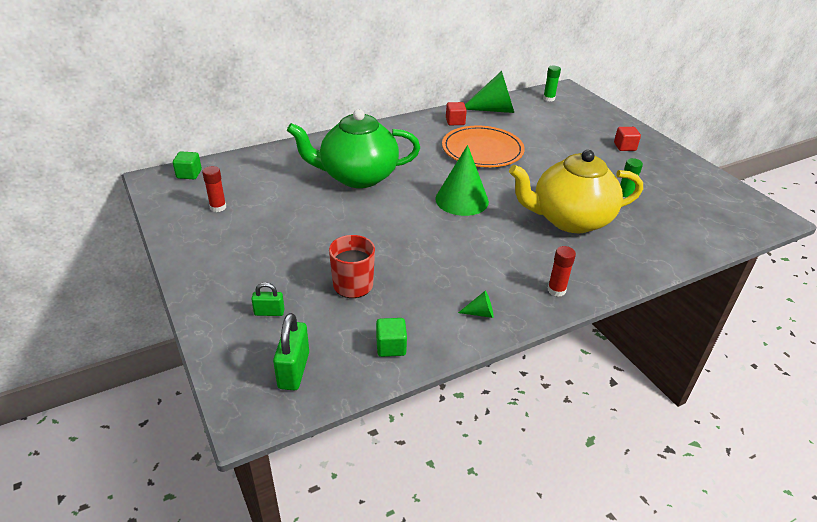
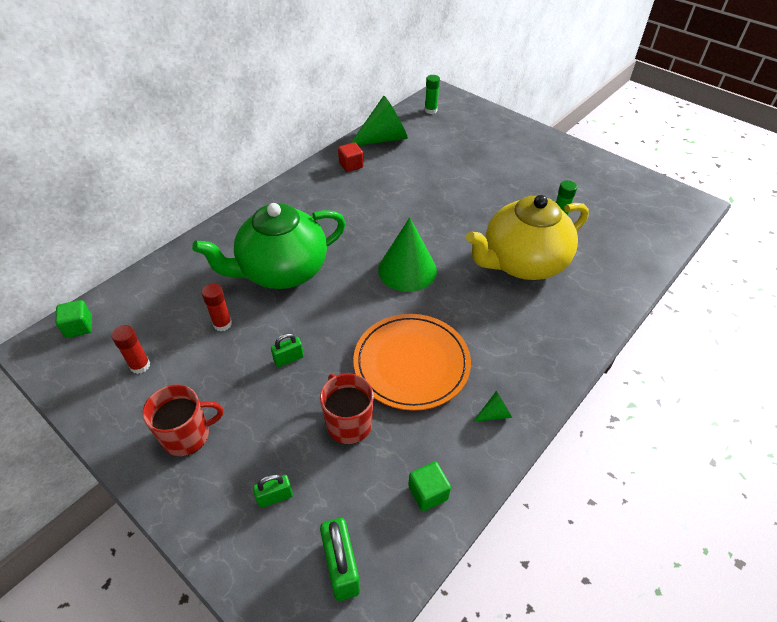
camera: 20 degrees left, 10 degrees up
orange plate [442,126,525,167] -> orange plate moved to [353,314,471,411]
red glue stick [548,246,576,297] -> red glue stick moved to [202,284,232,331]
red cube [614,127,641,151] -> none
none -> red mug [142,385,223,456]
none -> green padlock [271,333,304,367]

